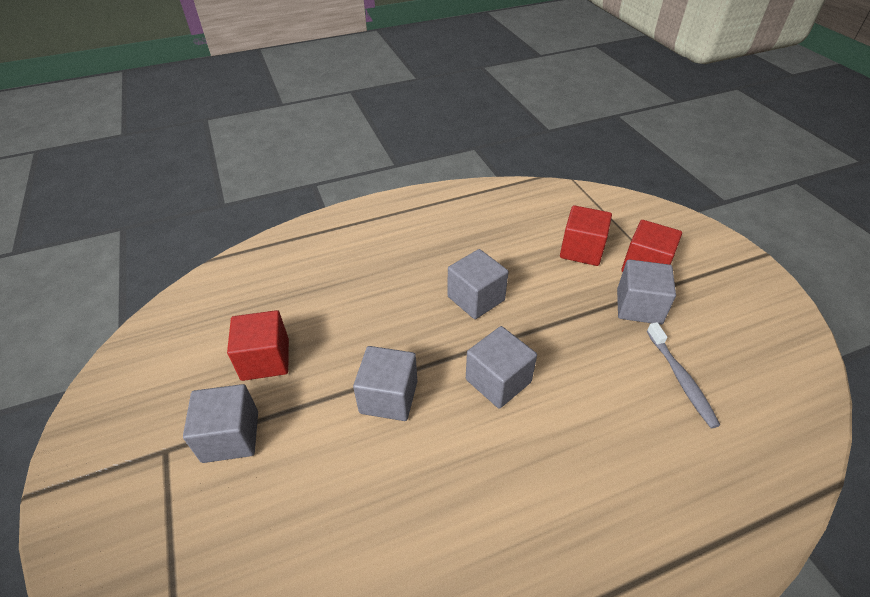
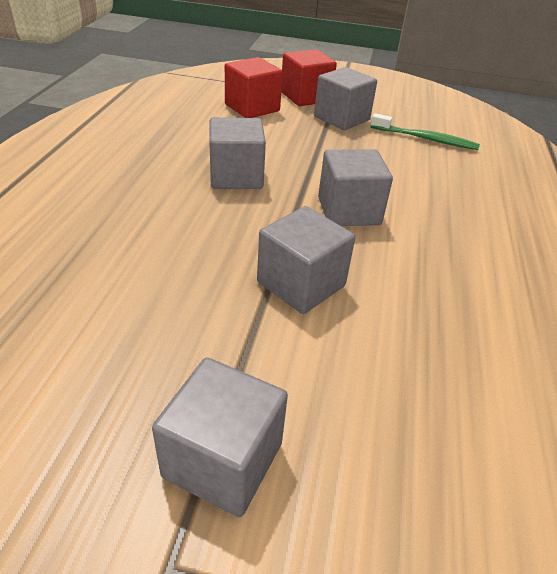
camera: 60 degrees left, 5 degrees down
red cube [227,310,289,381] -> none
grey toothbrush [647,322,720,428] -> green toothbrush [371,113,480,150]

